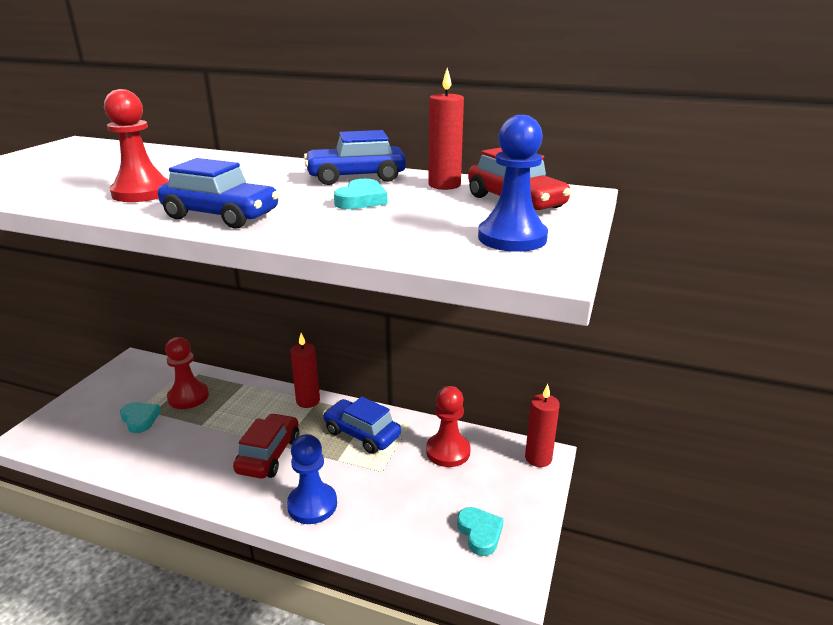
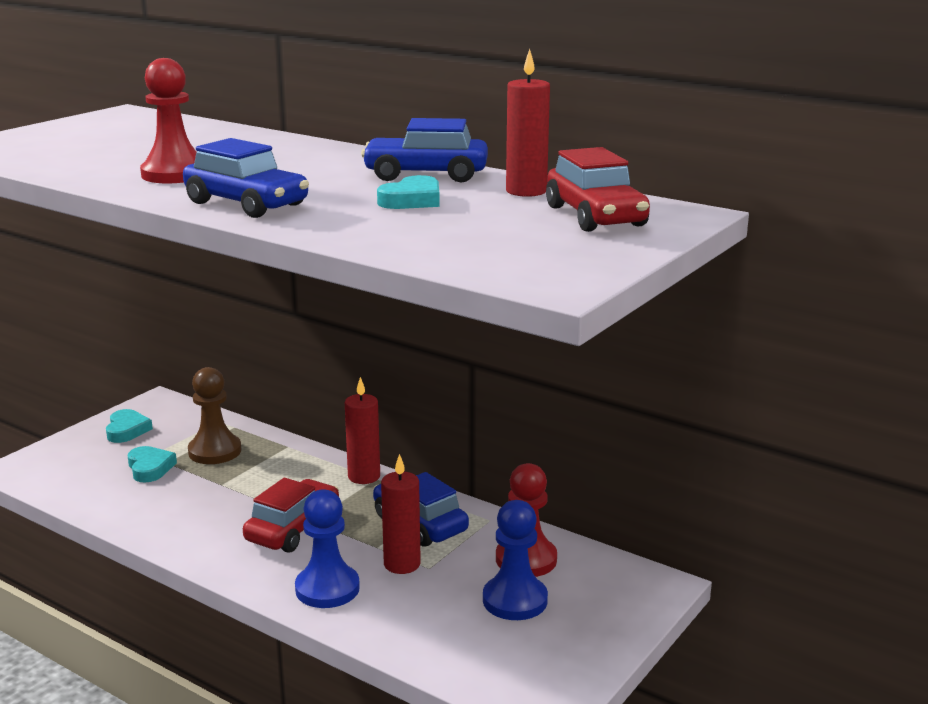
camera: 15 degrees right, 5 degrees down
red pawn [165,337,209,409] -> brown pawn [188,367,241,464]
turquoise heart [457,507,504,556] -> turquoise heart moved to [106,409,153,443]
blue pawn [478,115,548,252] -> blue pawn moved to [483,500,548,620]
red candle [525,384,560,467] -> red candle moved to [381,454,421,574]

